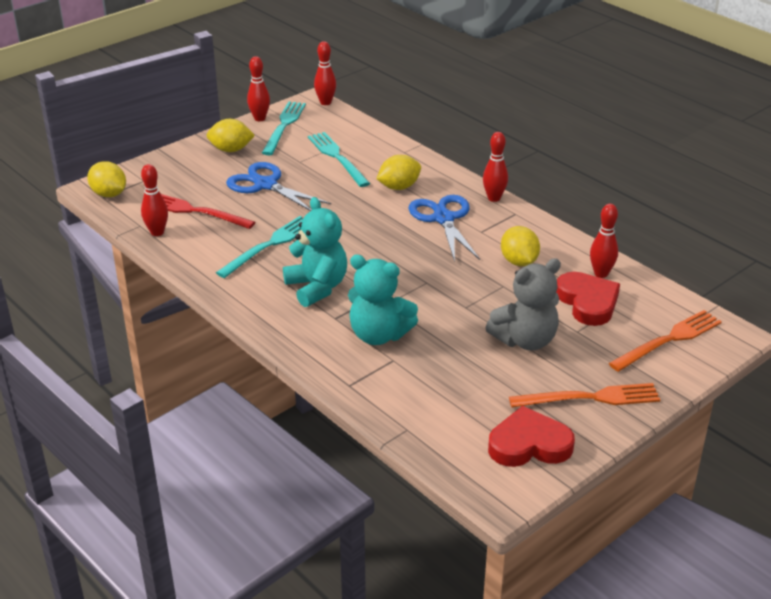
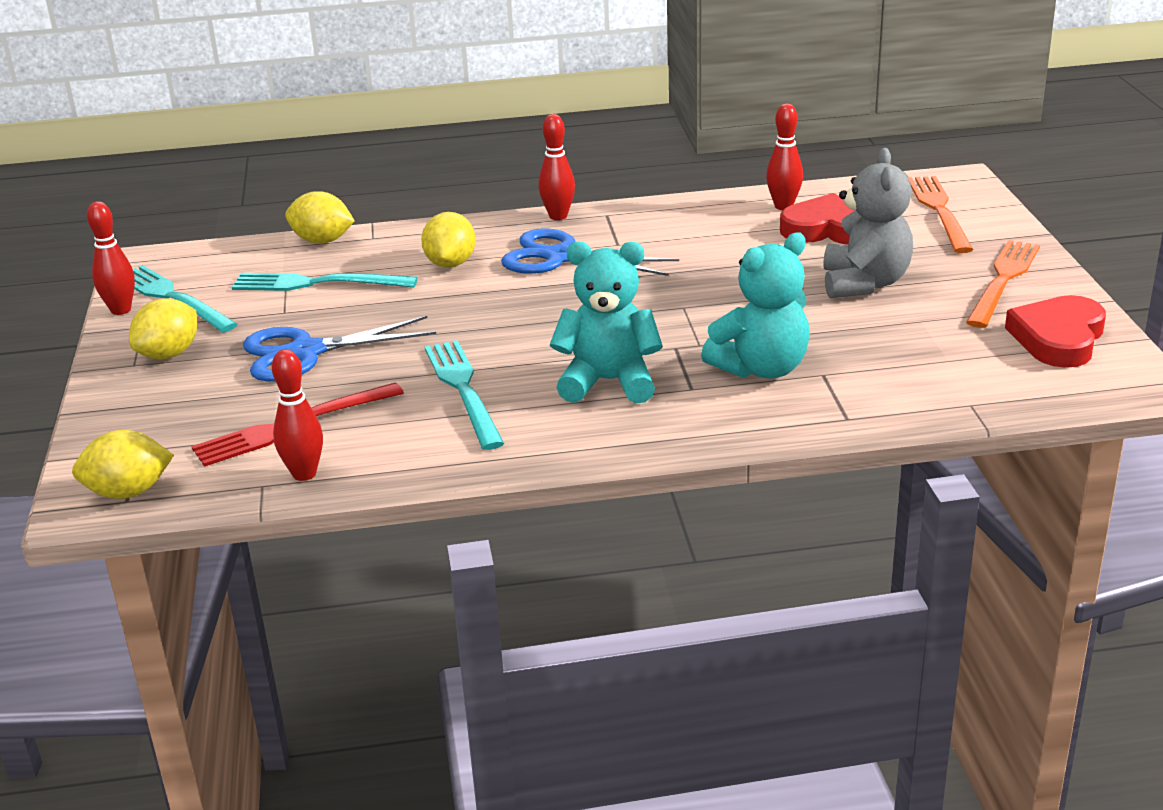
camera: 55 degrees left, 5 degrees down
red bowling pin [314,41,336,105] -> none
yellow lemon [501,226,540,266] -> yellow lemon moved to [285,191,355,244]

